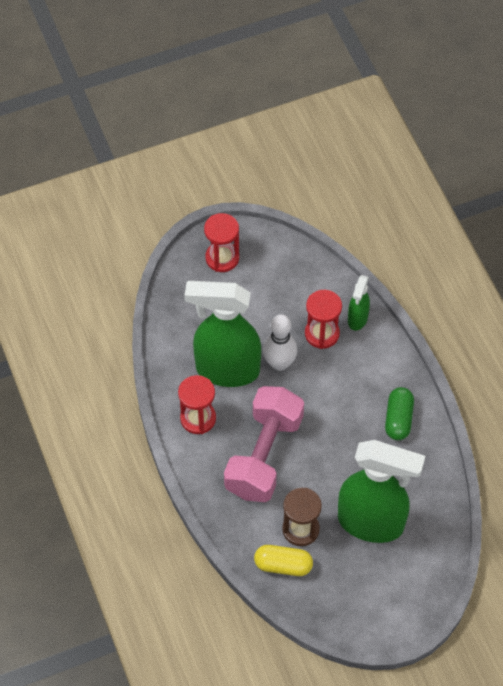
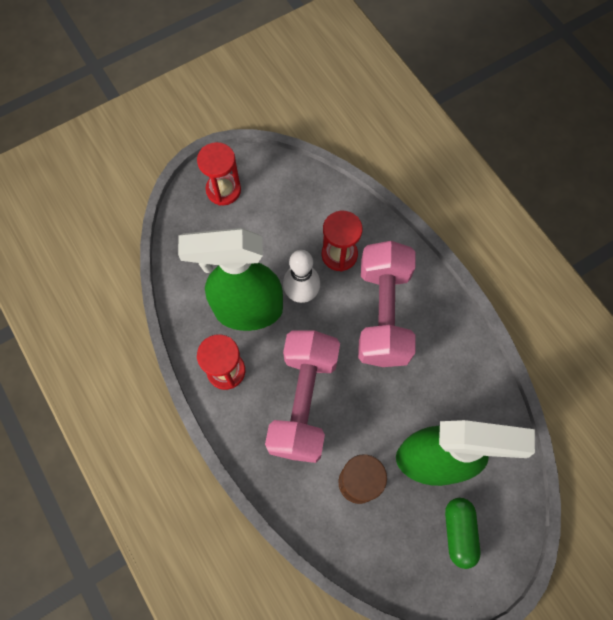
camera: 10 degrees left, 10 degrees up
yellow capsule [254,545,313,576] -> none
green spray bottle [348,275,370,331] -> none
green capsule [385,387,414,440] -> green capsule moved to [445,498,480,569]
none -> pink dumbbell [358,241,415,367]

